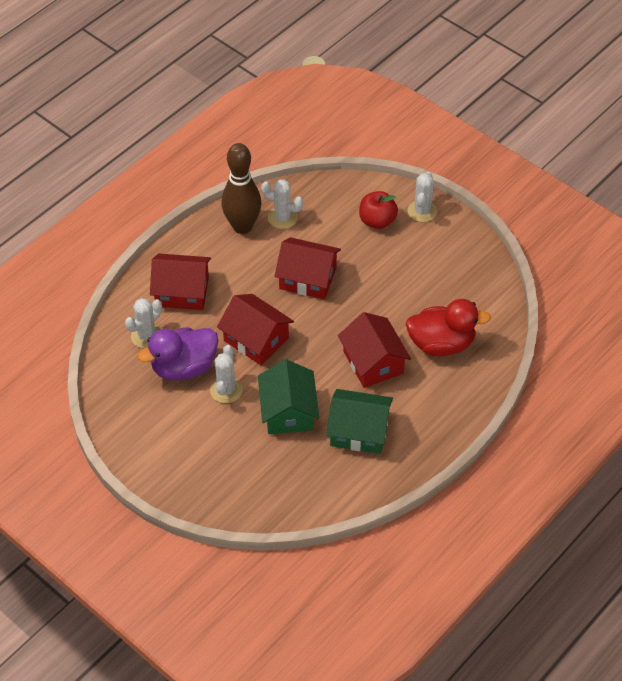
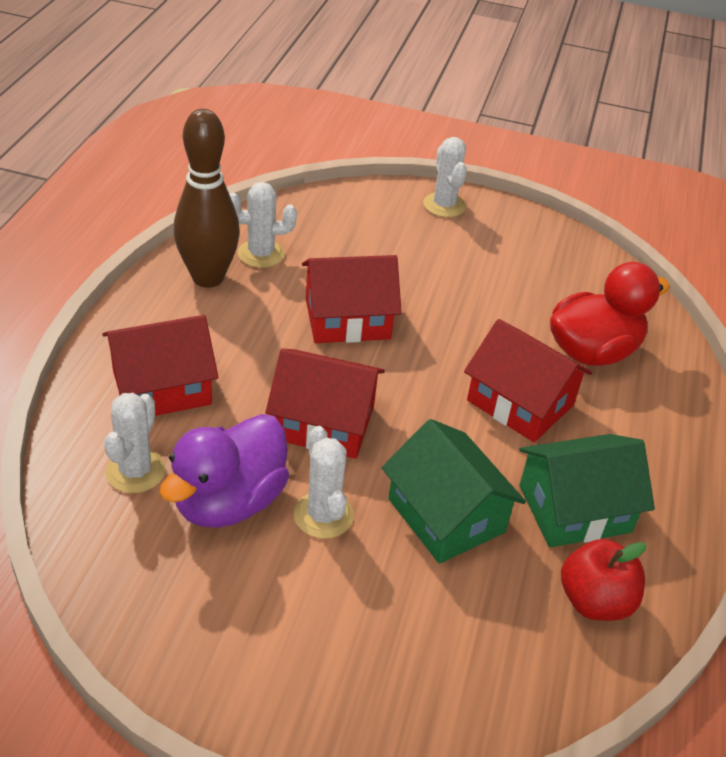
camera: 30 degrees left, 10 degrees down
red apple [359,191,398,229] -> red apple moved to [561,539,646,621]

